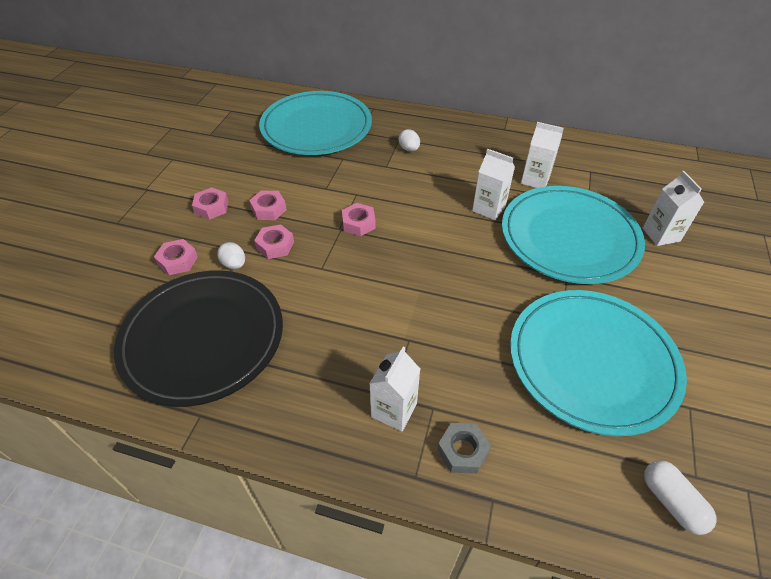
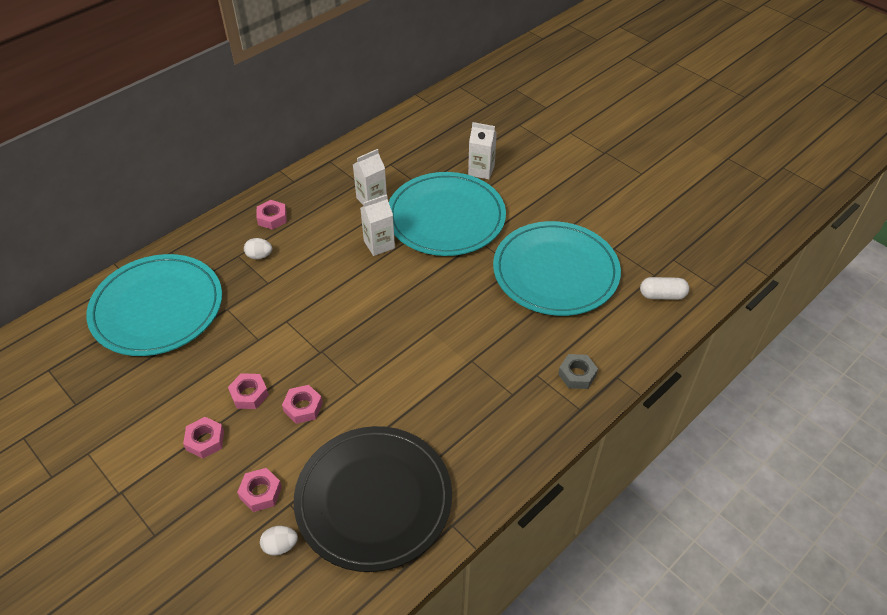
camera: 60 degrees left, 0 degrees up
white egg [217,242,245,269] -> white egg moved to [260,526,298,555]
pink nut [342,203,376,236] -> pink nut moved to [256,200,287,230]
white carton [369,347,420,431] -> none

